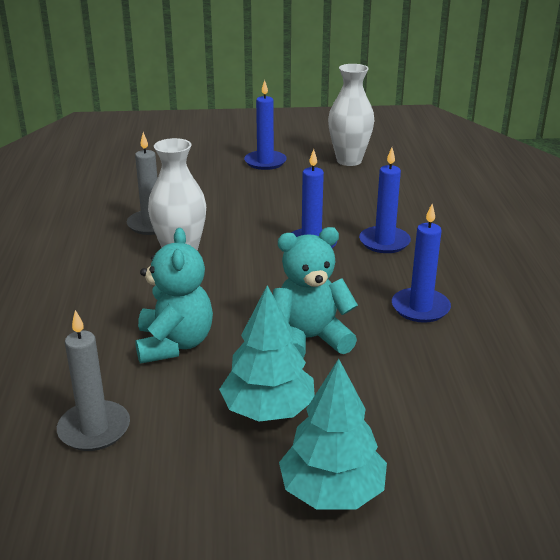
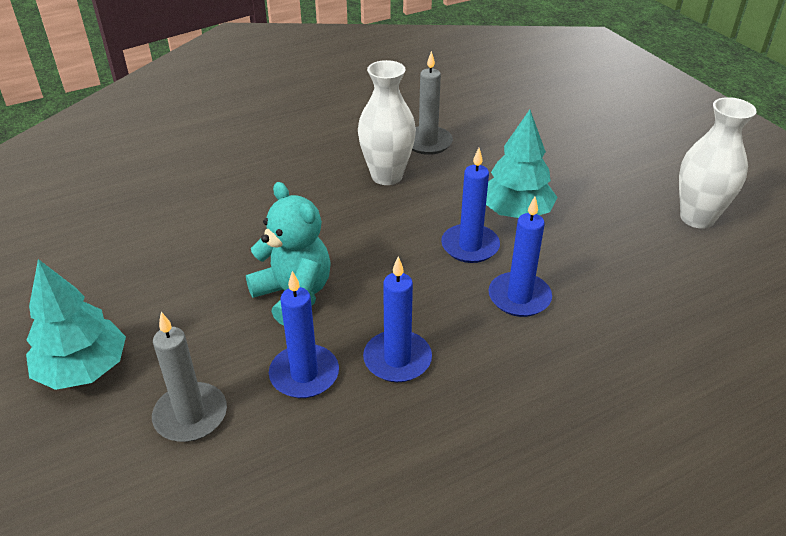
camera: 65 degrees right, 10 degrees up
grey candle [57,310,130,451] -> grey candle moved to [152,312,227,442]
turquoise teddy bear [135,228,213,364] -> none
turquoise tree [219,285,315,422] -> turquoise tree moved to [486,110,557,218]
blue candle [244,80,287,170] -> blue candle moved to [269,271,339,398]

